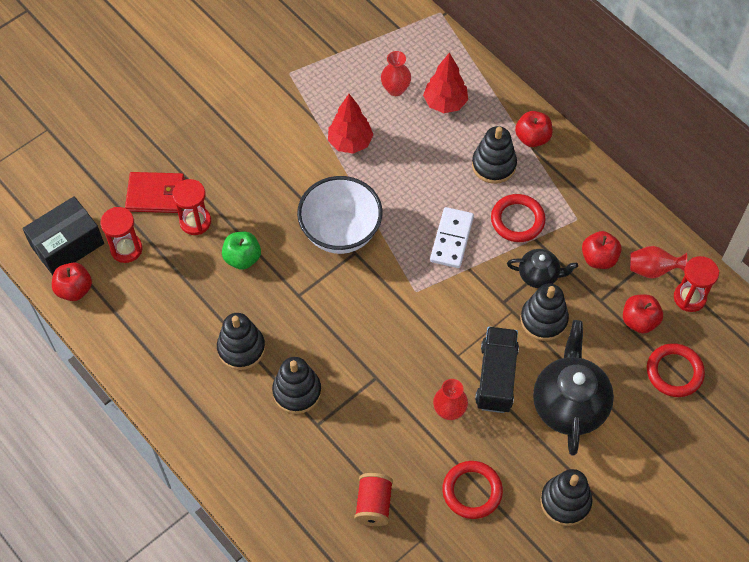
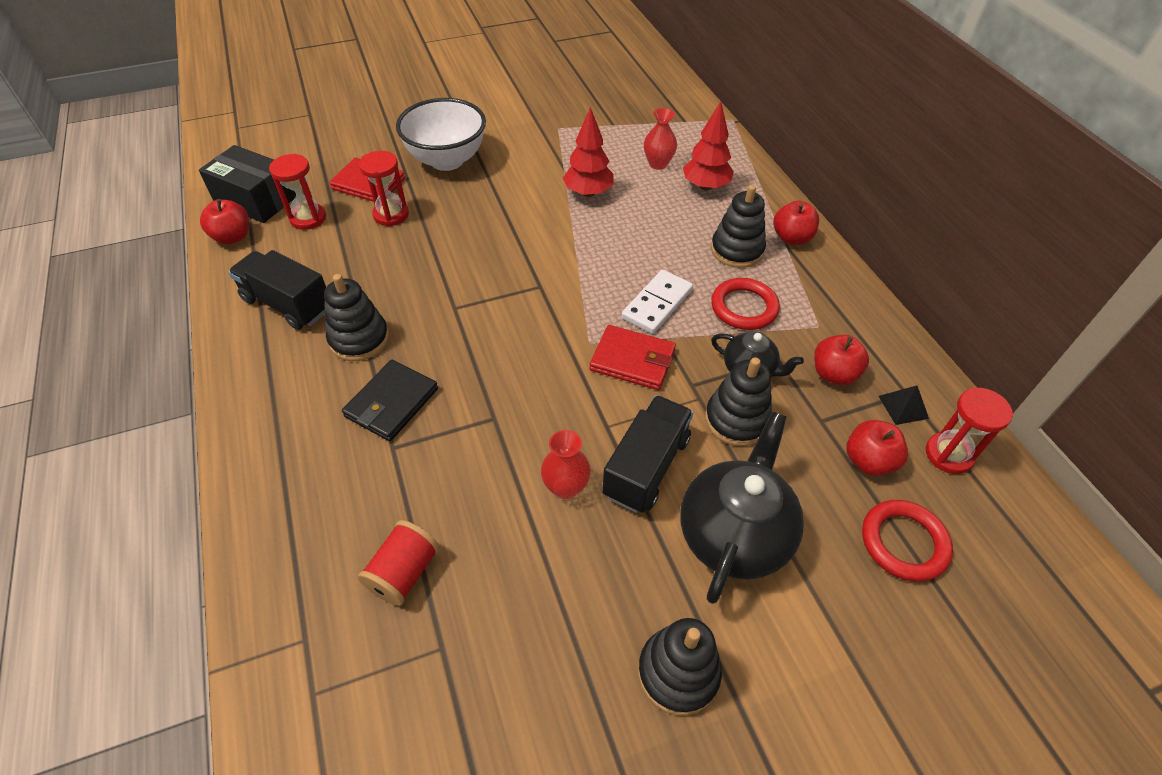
camera: 20 degrees right, 10 degrees down
black box [22,196,104,275] -> black box turned 45 degrees clockwise [199,145,296,223]
green apple [222,232,261,270] -> none
black stacking toy [272,357,322,414] -> black wallet [342,359,438,441]
white bowl [297,176,383,254] -> white bowl moved to [396,98,486,171]
red ring [442,461,503,519] -> none
red vase [630,246,687,279] -> black pyramid [879,385,929,425]
none -> black truck [228,250,326,330]
none -> red wallet [590,325,676,390]

